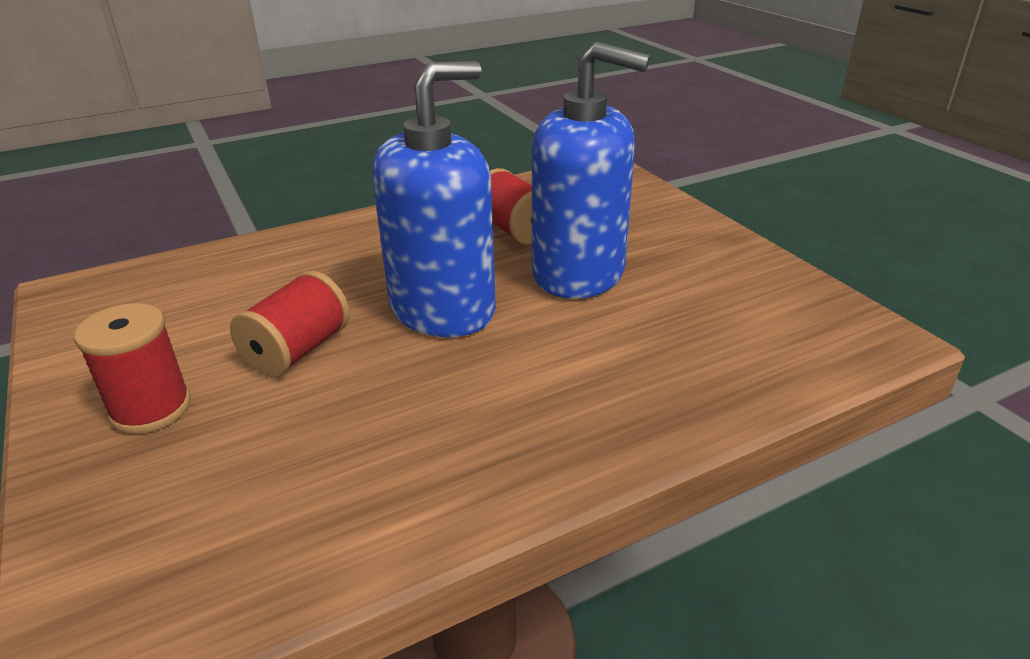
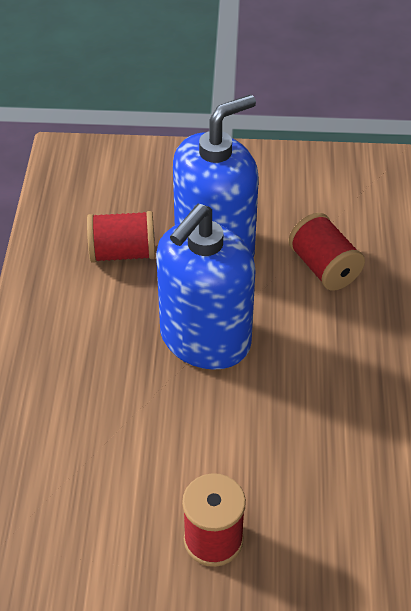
camera: 60 degrees left, 15 degrees up
red spool [230,271,350,377] -> red spool moved to [288,213,365,291]
blue soap dispenser [372,61,496,337] -> blue soap dispenser turned 135 degrees counterclockwise [156,204,256,370]

